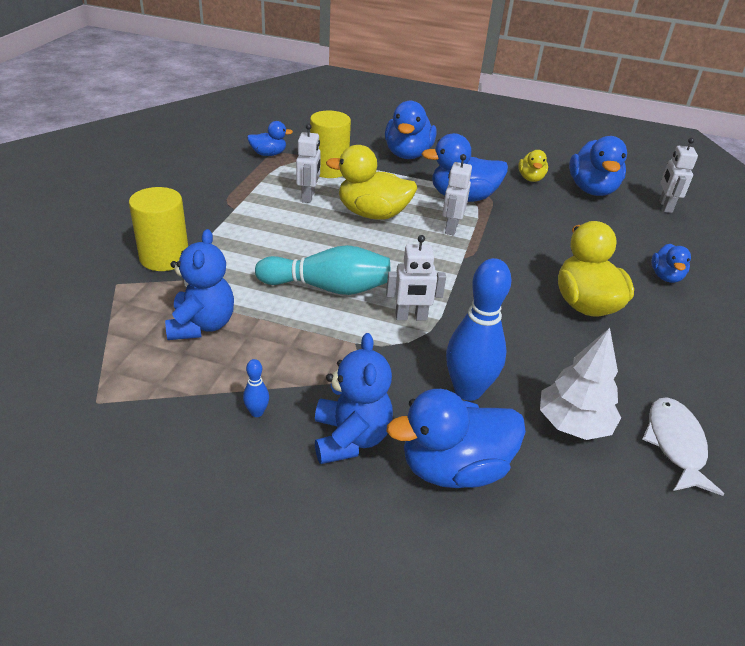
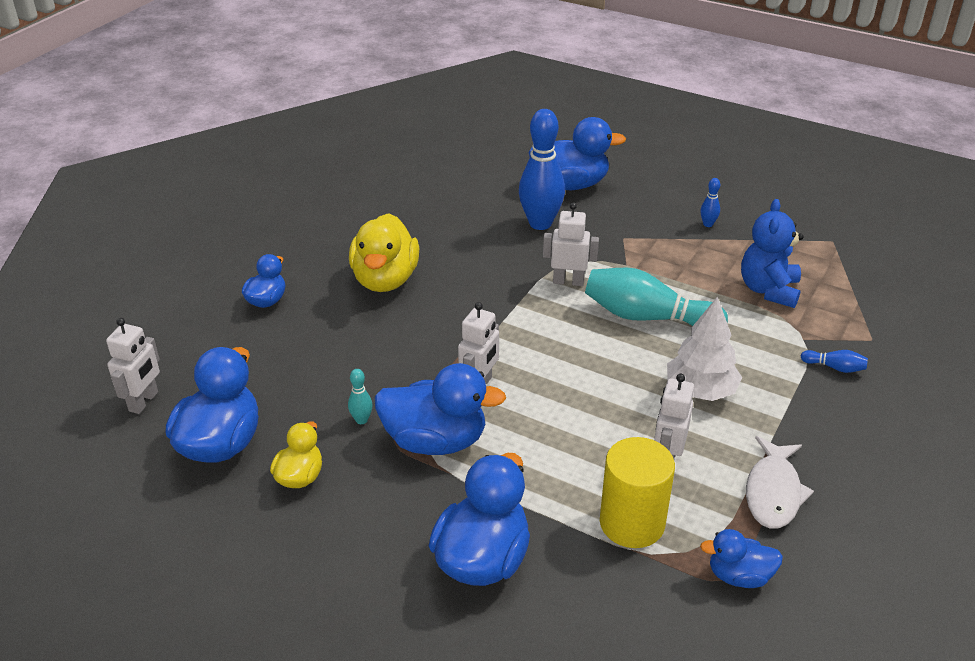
camera: 165 degrees left, 0 degrees up
yellow cylinder [129,187,188,271] -> blue bowling pin [801,350,868,373]
blue teddy bear [315,333,393,464] -> none
yellow duck [326,145,417,220] -> none
white tree [540,328,621,440] -> white tree moved to [667,296,742,401]
white fish [642,397,724,496] -> white fish moved to [746,436,814,529]
none -> turquoise bowling pin [348,369,373,424]

